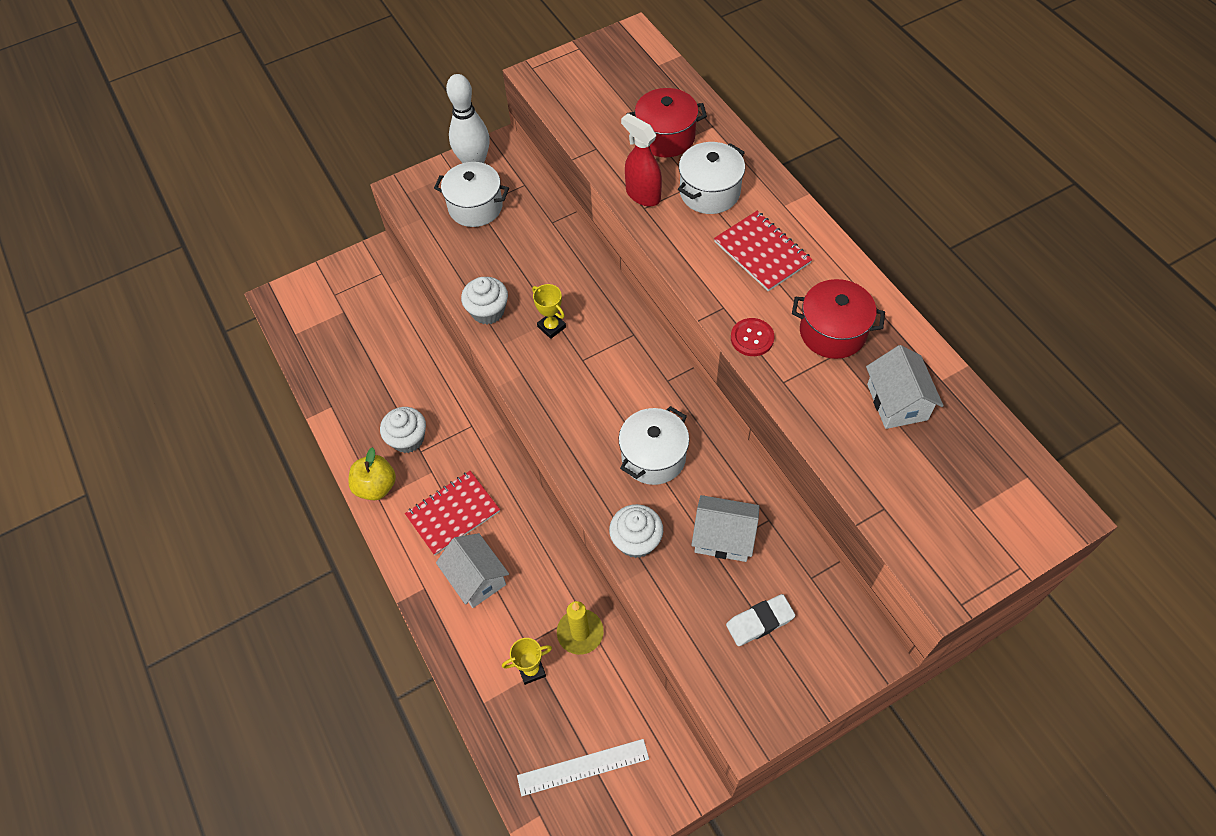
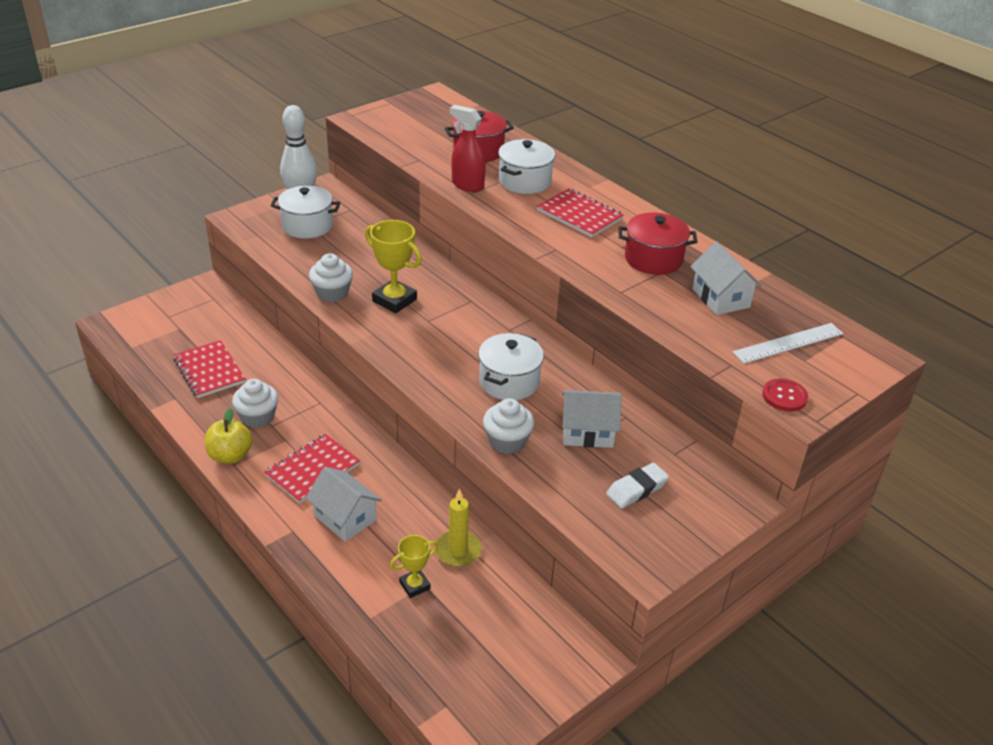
camera: 15 degrees left, 20 degrees down
white ruler [517,739,649,796] -> white ruler moved to [733,323,843,364]
yellow trophy [532,284,566,339] -> yellow trophy [365,220,422,313], size x1.67
red button [731,318,775,356] -> red button moved to [762,378,808,412]
none -> red notebook [173,340,246,398]

